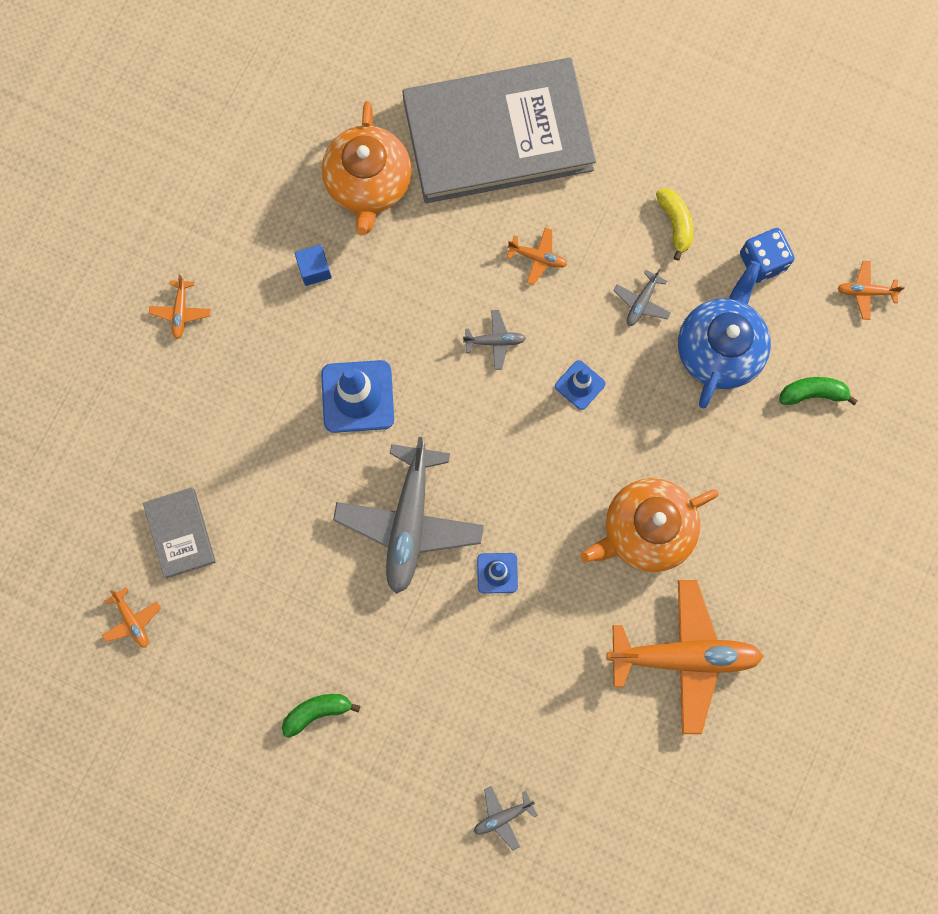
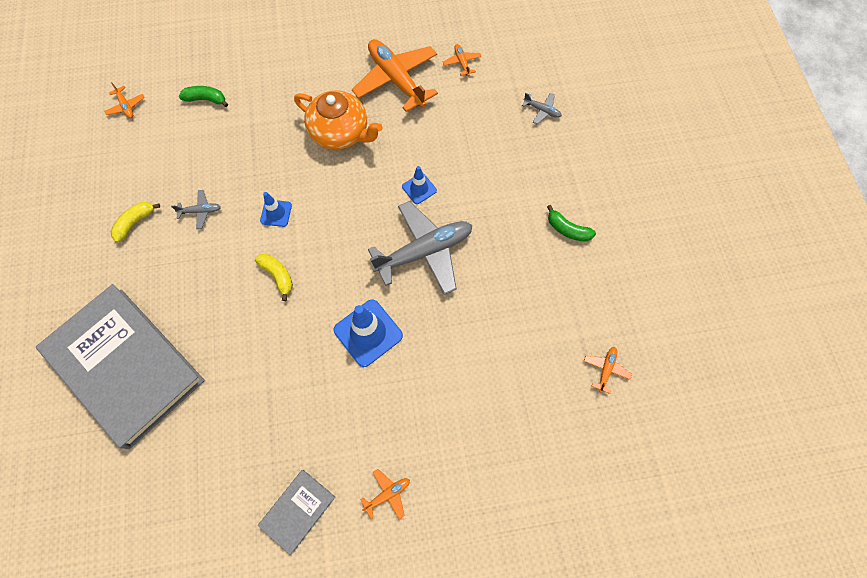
camera: 125 degrees left, 10 degrees down
grey book [143,487,216,578] -> grey book moved to [258,470,335,554]
blue cube [295,244,332,286] -> none
orange teapot [322,101,412,236] -> none
grey plane [463,310,526,370] -> yellow banana [255,254,293,301]
orange plane [507,228,567,285] -> orange plane moved to [443,44,481,76]
blue teapot [678,261,771,409] -> none
blue dice [740,228,795,283] -> none
green banana [780,377,858,405] -> green banana turned 135 degrees clockwise [179,86,228,107]

